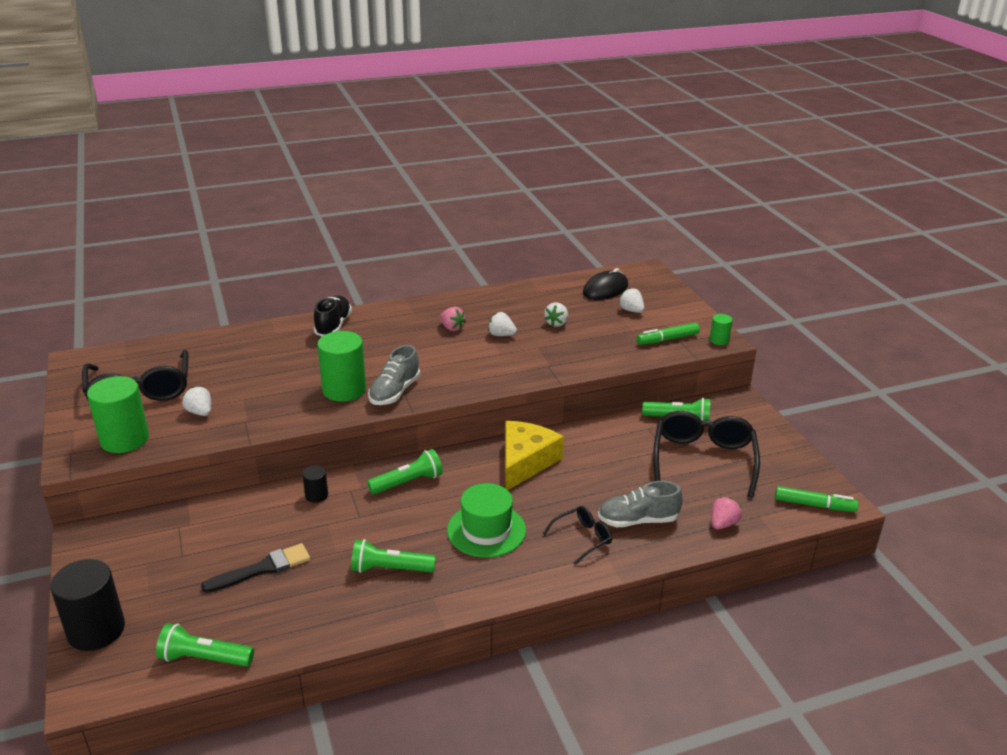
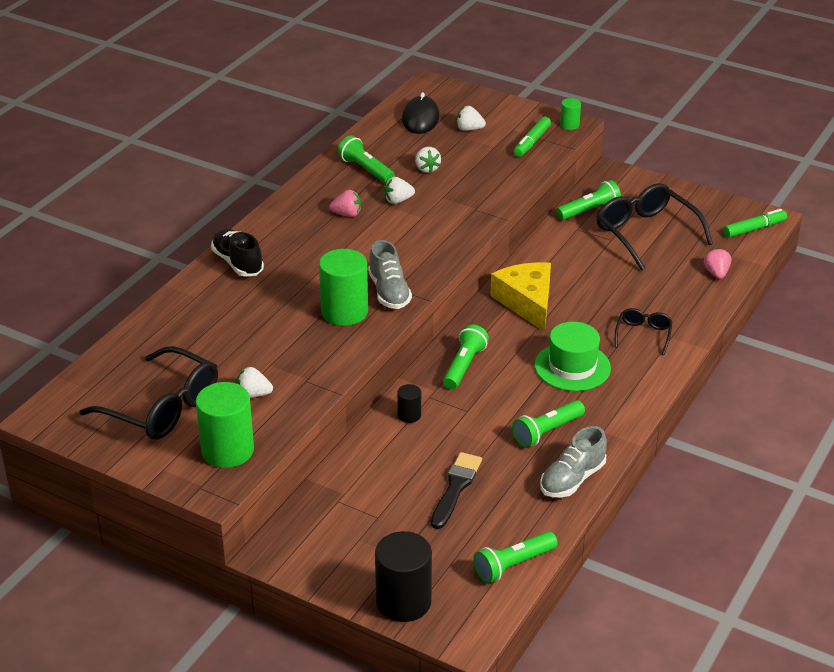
camera: 40 degrees left, 5 degrees up
grey shoe [598,481,683,527] -> grey shoe moved to [540,426,607,497]
none -> green flashlight [338,135,395,184]

